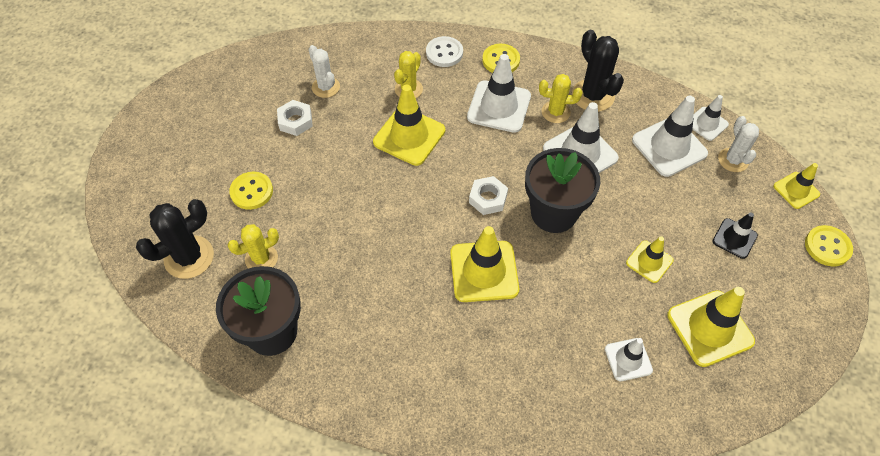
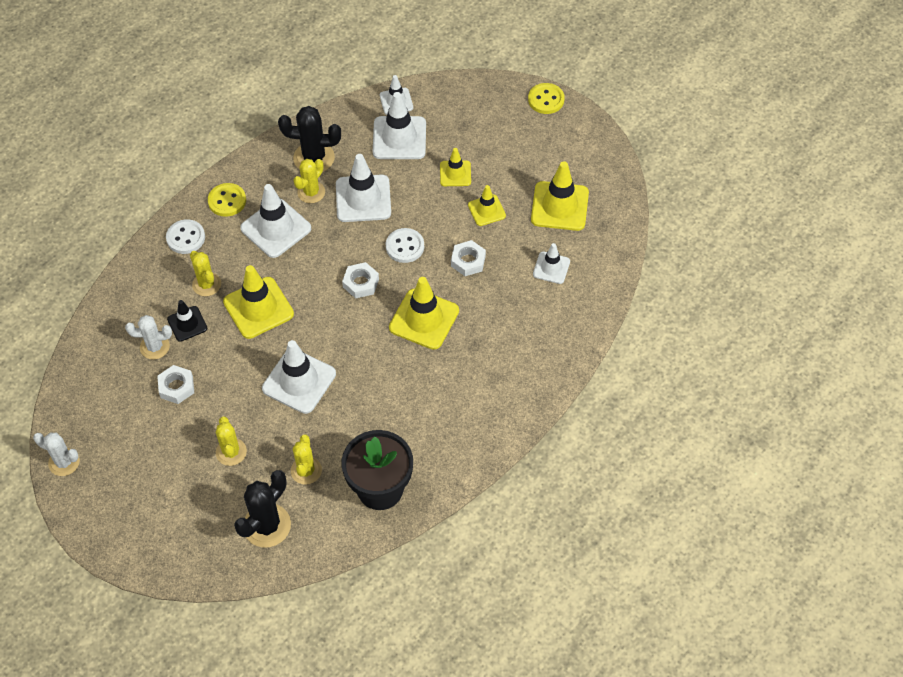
camera: 60 degrees left, 0 degrees up
black cactus [136,199,214,279] -> black cactus turned 45 degrees clockwise [234,470,291,547]
yellow button [229,172,273,210] -> yellow cactus [216,416,247,466]
black flower pot [525,148,600,233] -> white button [386,228,424,263]
black traffic cone [713,212,758,259] -> black traffic cone moved to [167,300,208,342]
white cactus [718,116,759,172] -> white cactus moved to [33,433,80,476]
yellow traffic cone [773,163,820,209] -> yellow traffic cone moved to [440,148,471,186]
none -> white traffic cone [262,340,336,414]
none -> white nut [451,240,486,276]

